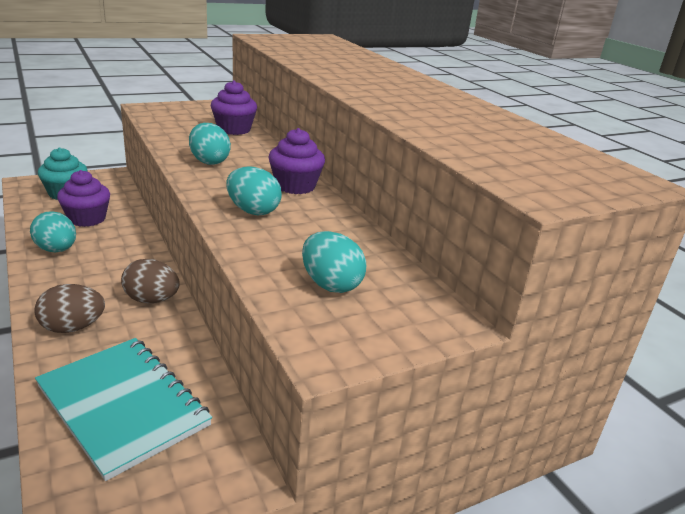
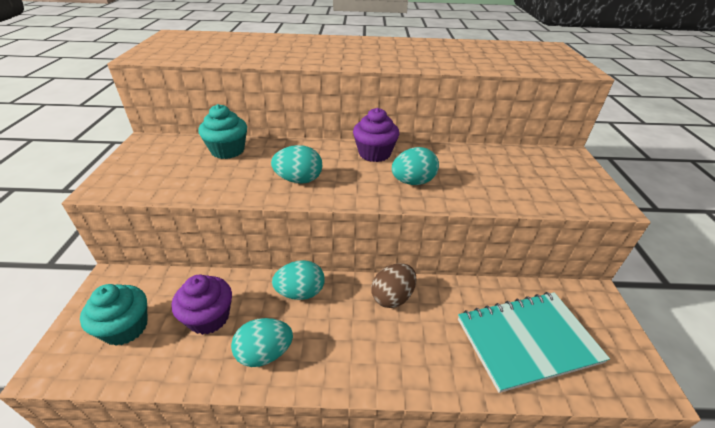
camera: 60 degrees left, 10 degrees up
brown egg [34,284,105,333] -> none
purple cupcake [211,80,257,135] -> turquoise cupcake [199,104,247,159]
turquoise egg [302,231,366,293] -> turquoise egg moved to [272,260,325,300]

